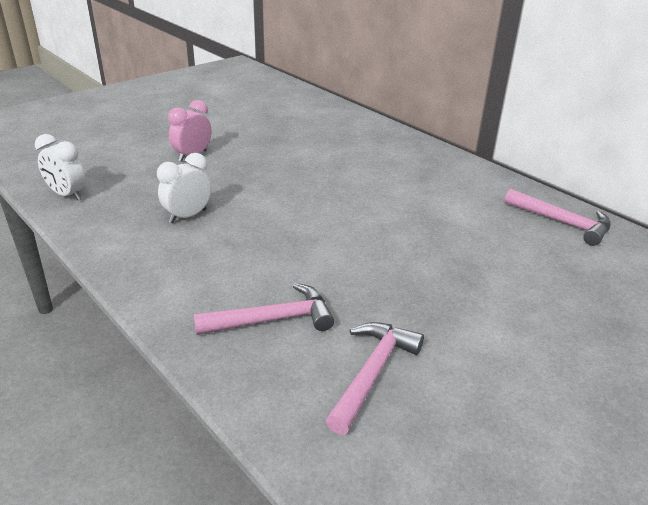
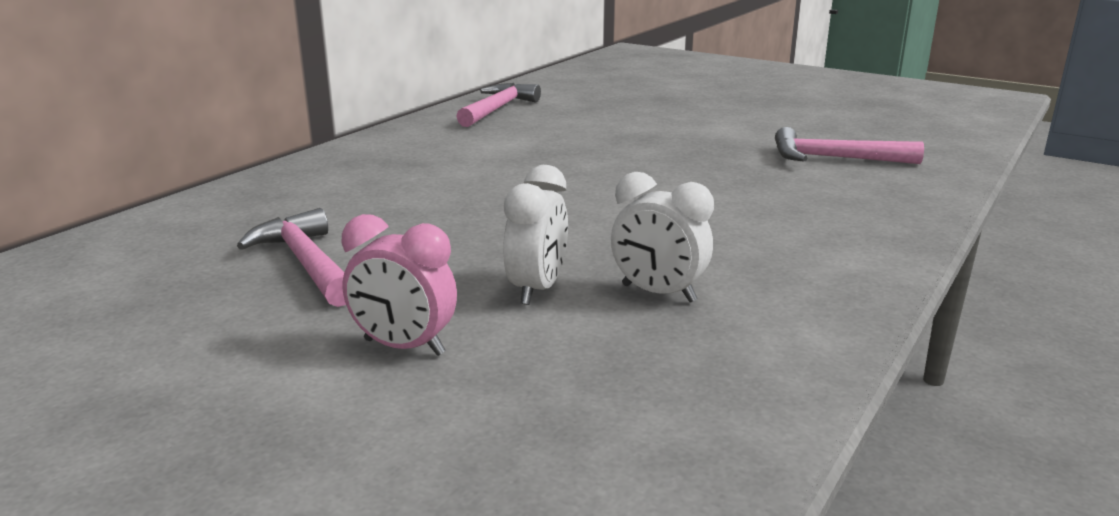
camera: 105 degrees left, 10 degrees down
white clock [35,134,85,201] -> white clock moved to [503,165,568,305]
pink hammer [194,283,334,335] -> pink hammer moved to [237,208,346,307]

